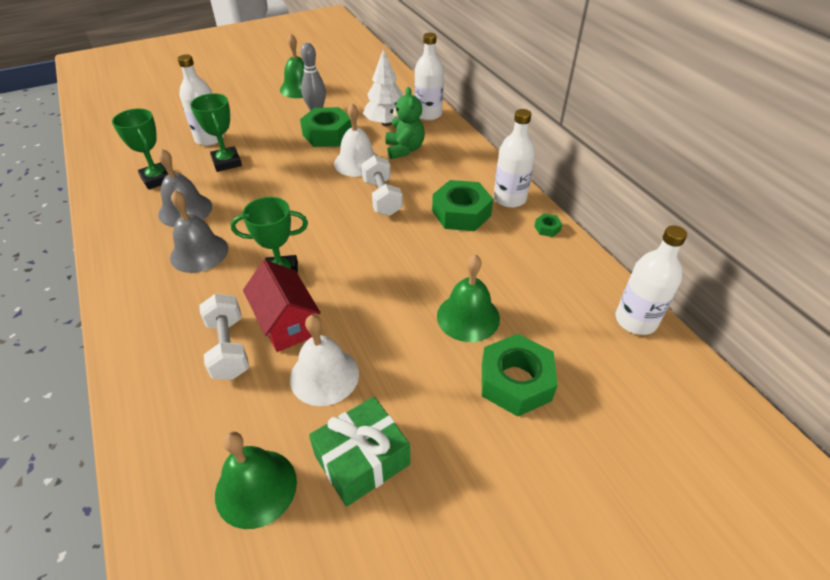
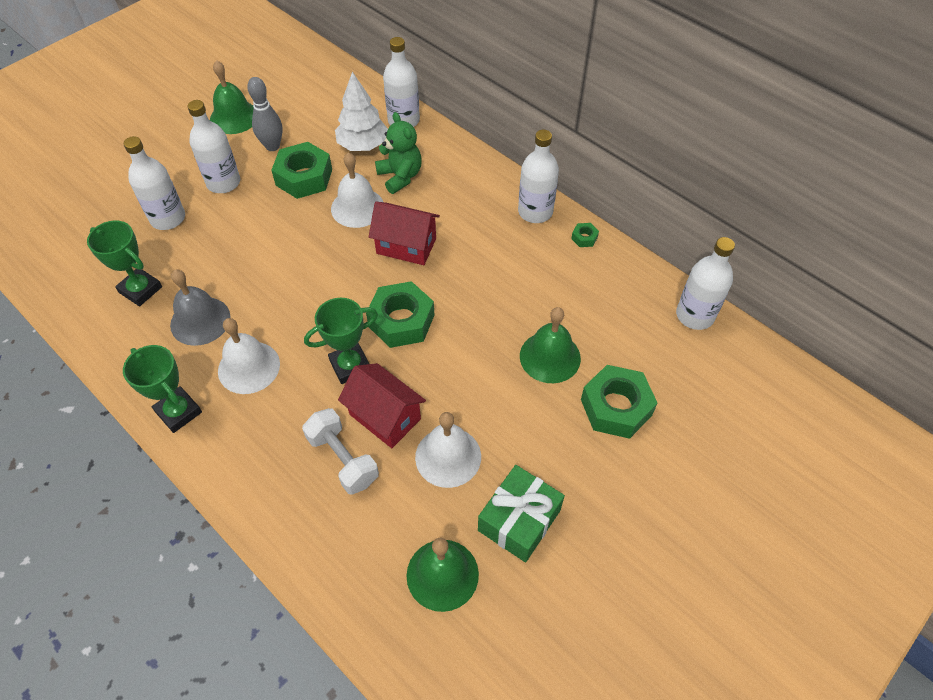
camera: 20 degrees left, 10 degrees up
grey bell [170,190,228,273] -> white bell [218,318,280,394]
green trophy [190,93,242,172] -> green trophy moved to [123,345,202,433]
white dumbbell [362,155,403,216] -> red house [369,202,440,265]
green nut [432,180,493,231] -> green nut moved to [366,281,434,348]
none -> white bottle [187,100,240,193]

